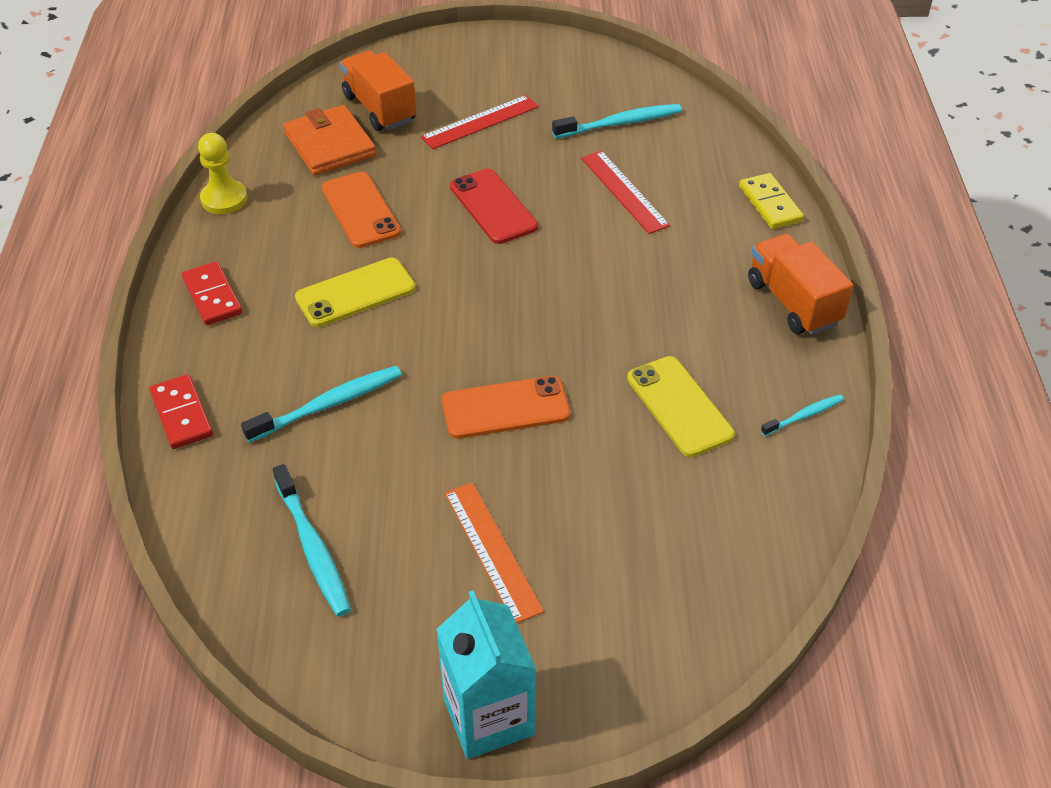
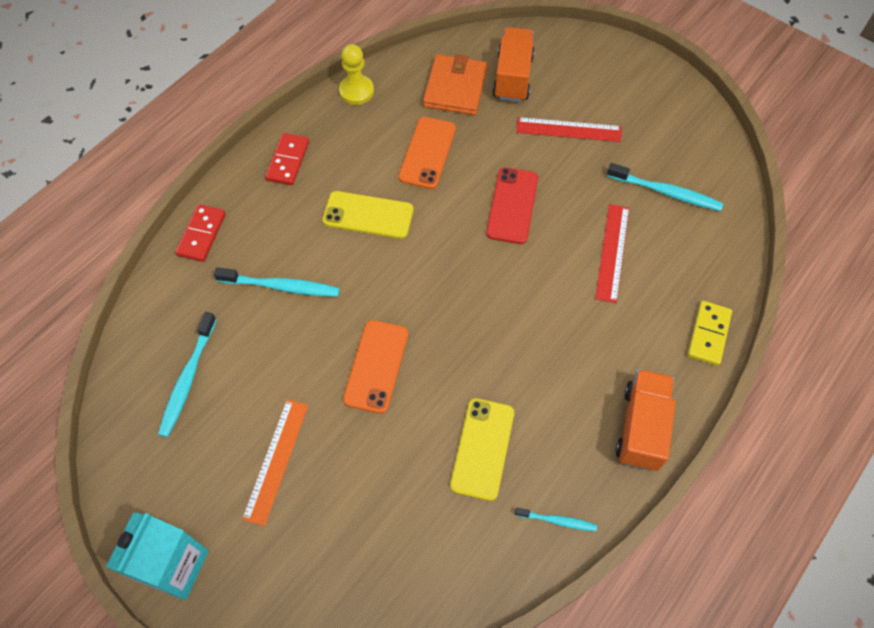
camera: 40 degrees right, 15 degrees up
orange phone [442,376,571,439] -> orange phone turned 75 degrees clockwise [343,320,408,414]

